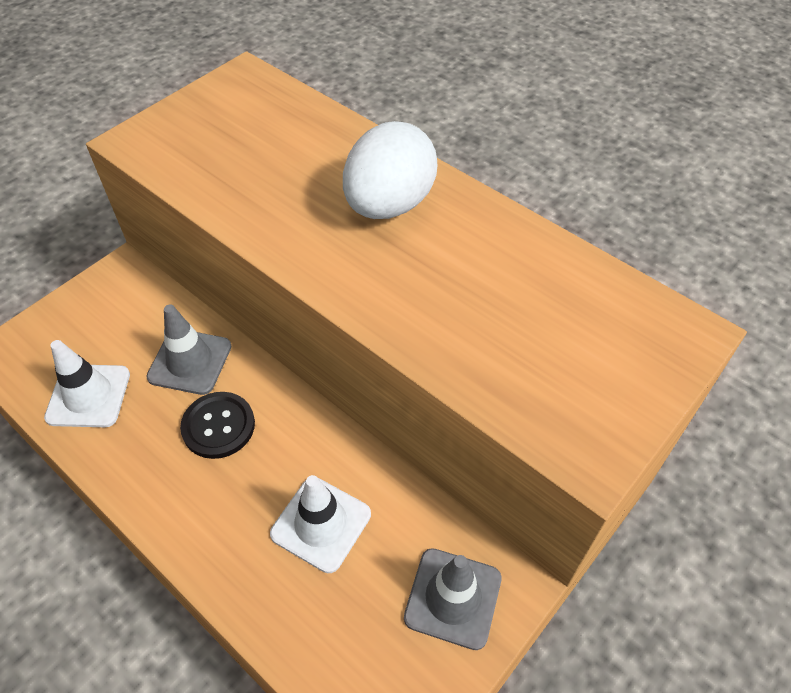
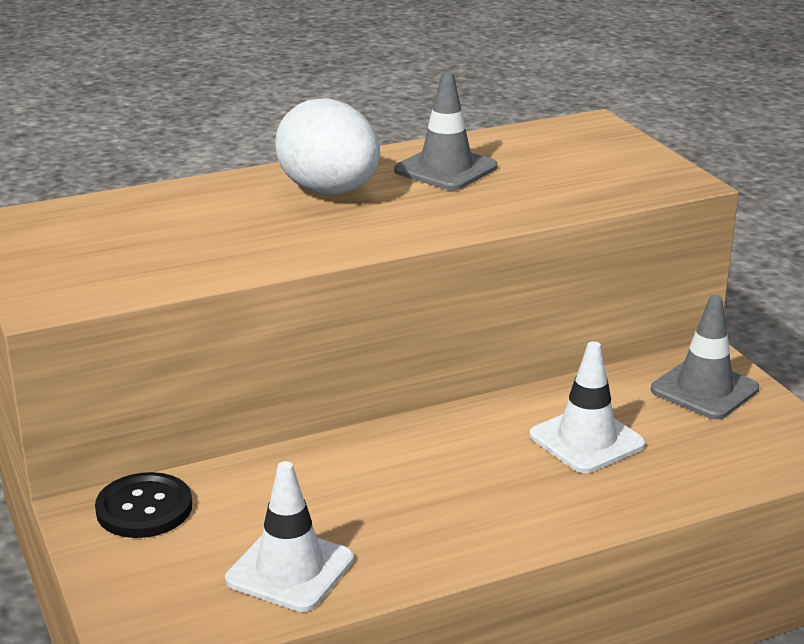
camera: 65 degrees left, 25 degrees down
grey traffic cone [146,304,231,395] -> grey traffic cone moved to [394,71,498,190]
black button [180,392,255,459] -> black button moved to [95,472,192,538]

